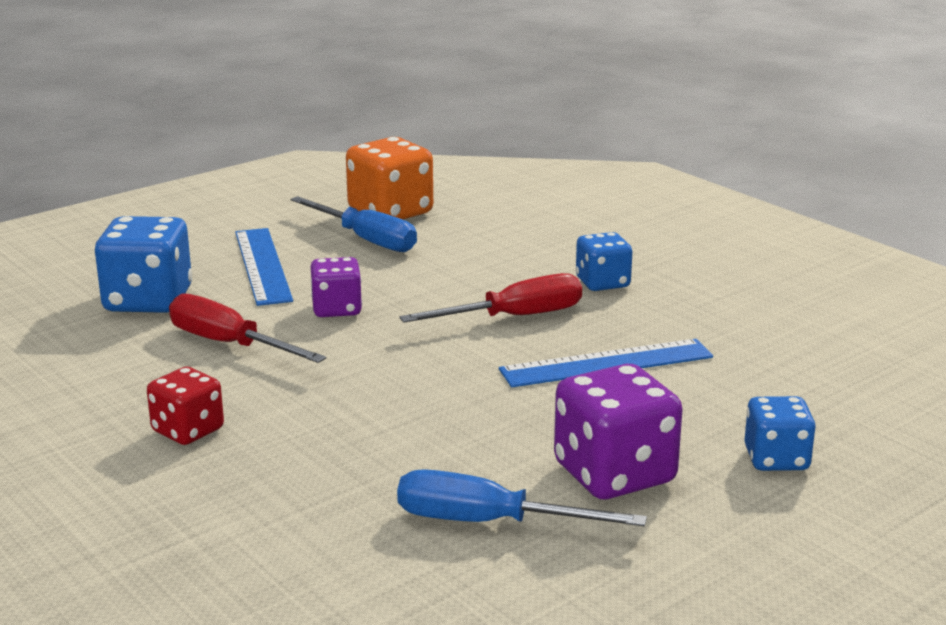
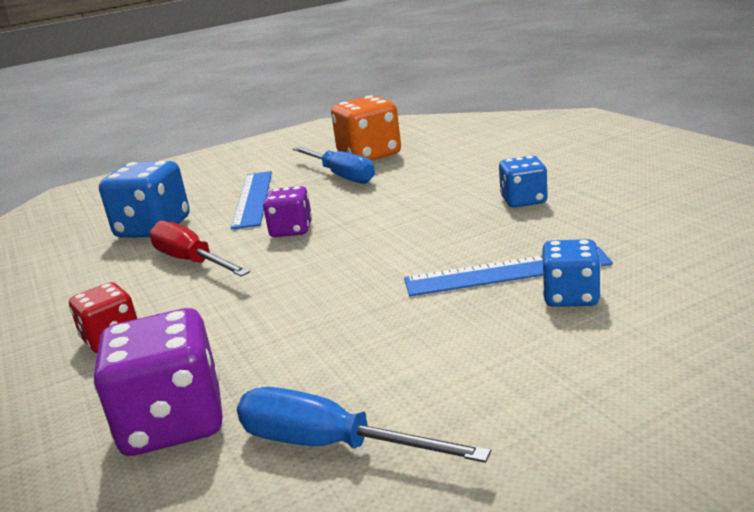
camera: 15 degrees right, 0 degrees up
red screwdriver [399,273,582,323] -> none
purple dice [554,364,683,499] -> purple dice moved to [94,308,223,456]
blue dice [744,396,816,471] -> blue dice moved to [541,239,601,307]

